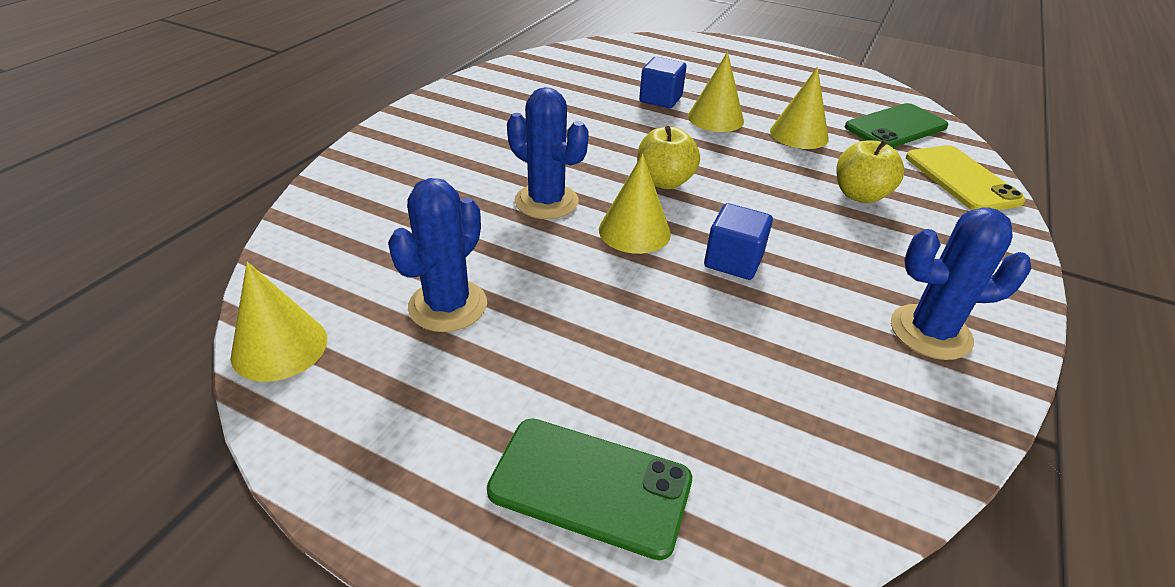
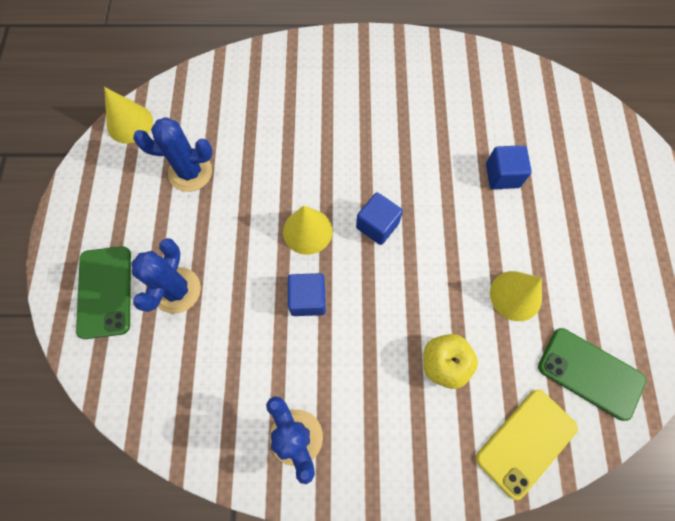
camera: 65 degrees right, 30 degrees up
blue cactus [507,87,589,219] -> blue cactus moved to [131,238,201,314]
yellow apple [637,126,700,189] -> blue cube [356,192,403,245]
yellow cone [688,52,744,132] -> none

